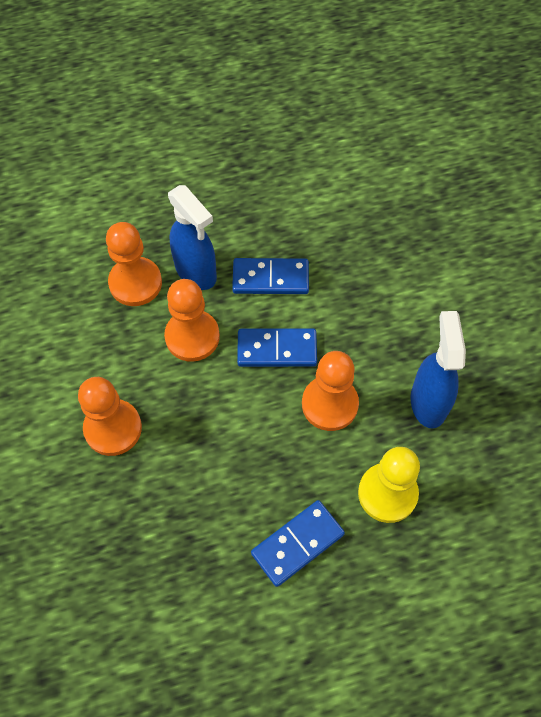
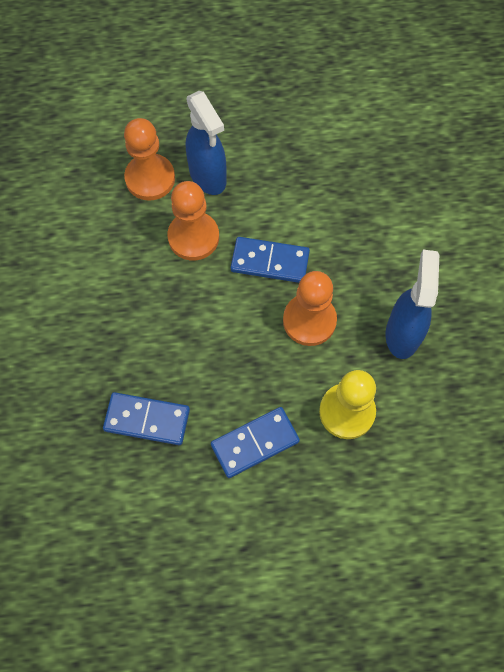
camera: 10 degrees right, 5 degrees up
orange pawn [78,377,142,456] -> none
blue domino [232,258,309,294] -> blue domino moved to [103,392,190,445]

